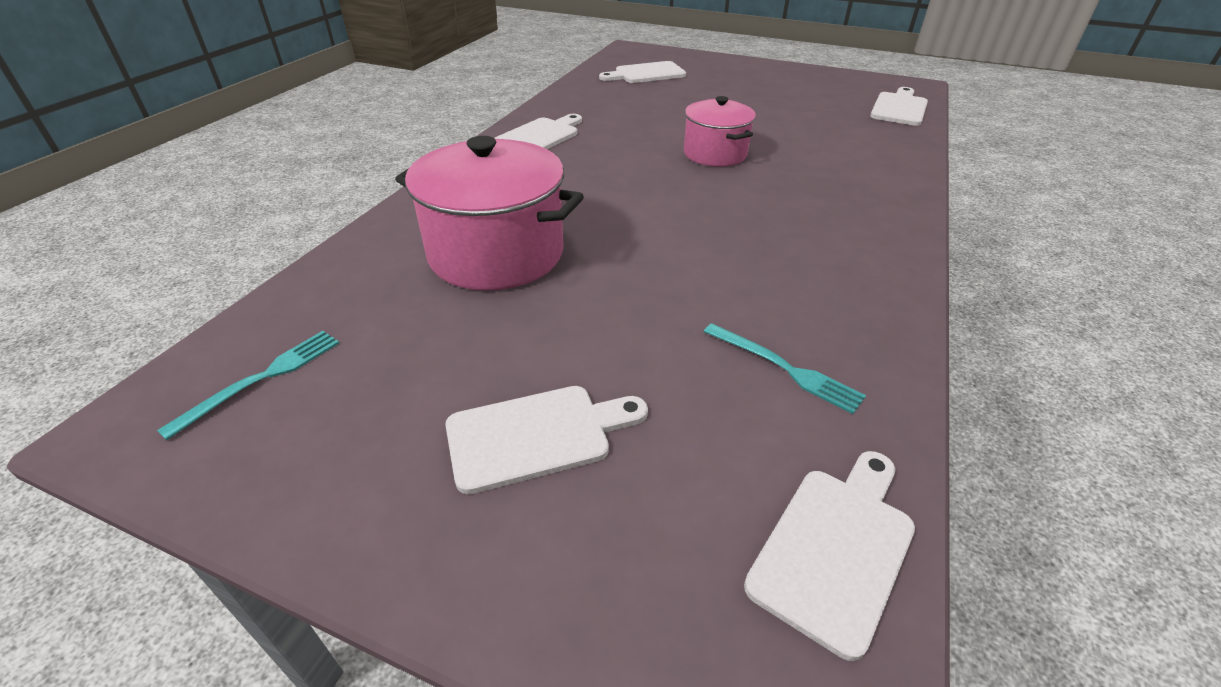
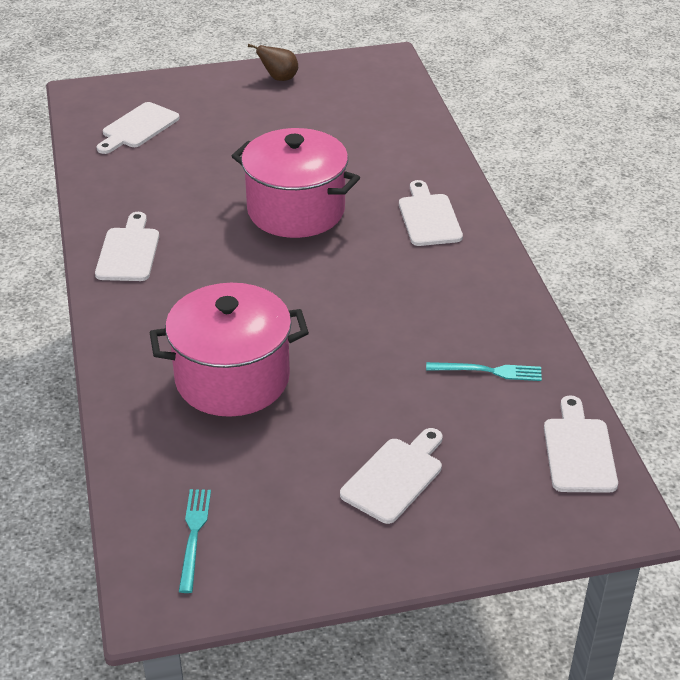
camera: 35 degrees left, 0 degrees up
pink pot [684,96,756,167] -> pink pot [232,128,360,238], size x1.63
white cutting board [870,87,928,126] -> white cutting board moved to [399,180,463,246]
none -> brown pear [248,44,298,81]

